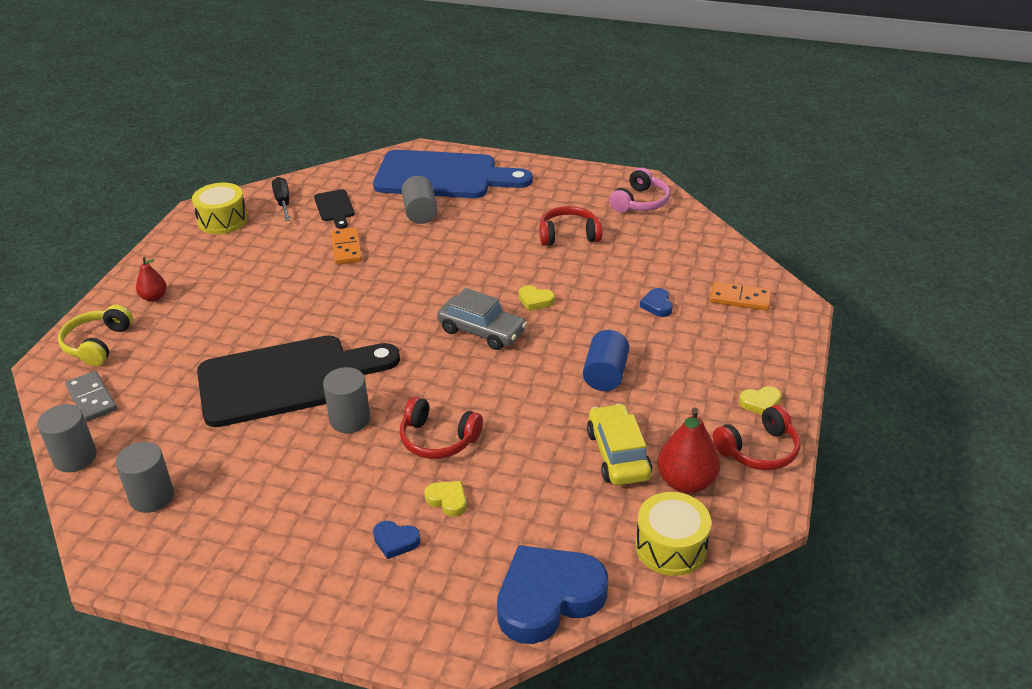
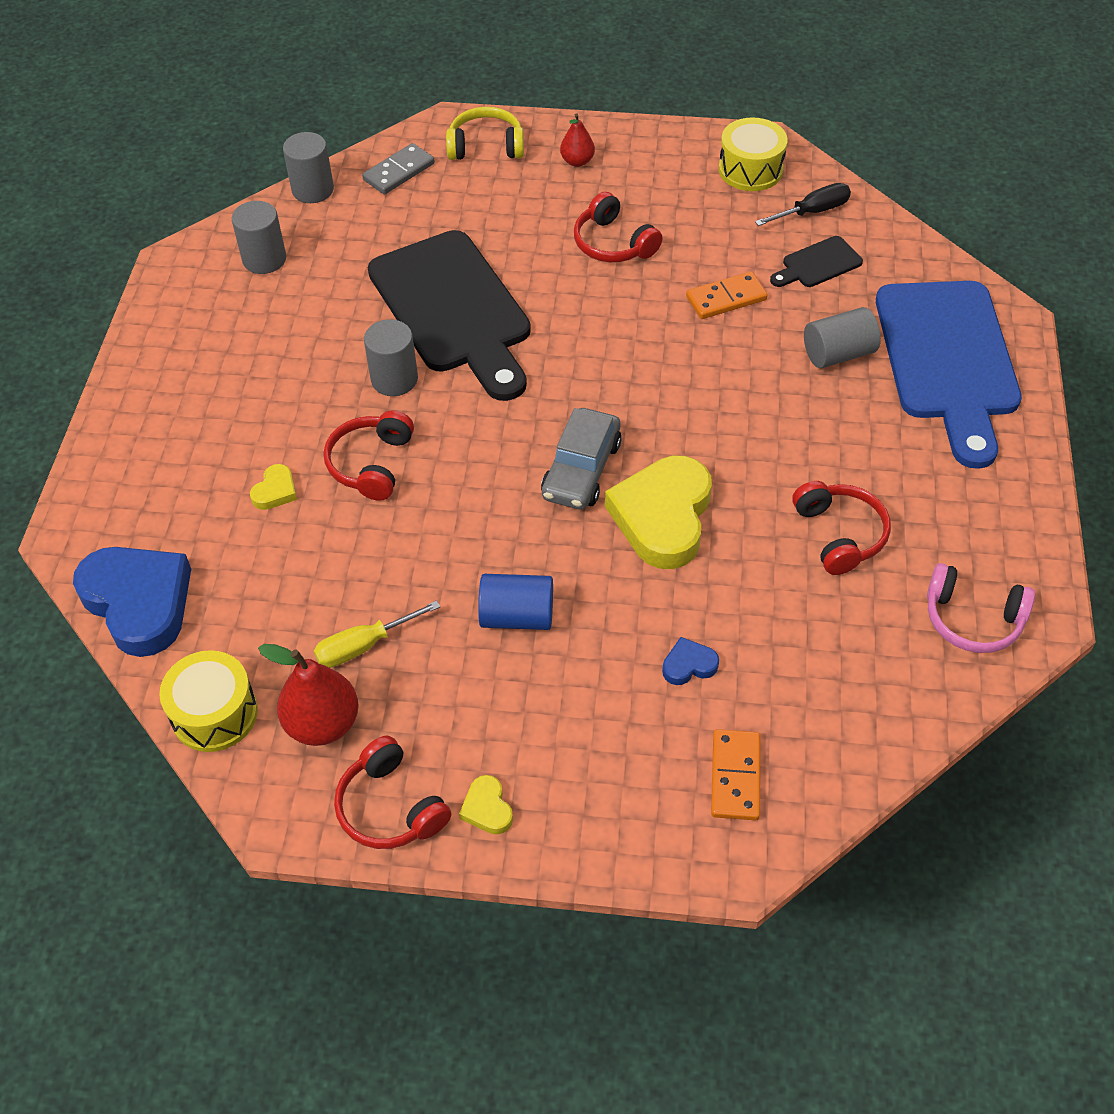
camera: 80 degrees right, 15 degrees up
blue heart [373,521,421,559] -> none
yellow heart [519,285,555,311] -> yellow heart [605,456,712,569], size x2.34
yellow car [587,404,652,485] -> yellow screwdriver [314,600,440,668]
none -> red headphones [574,192,663,262]

